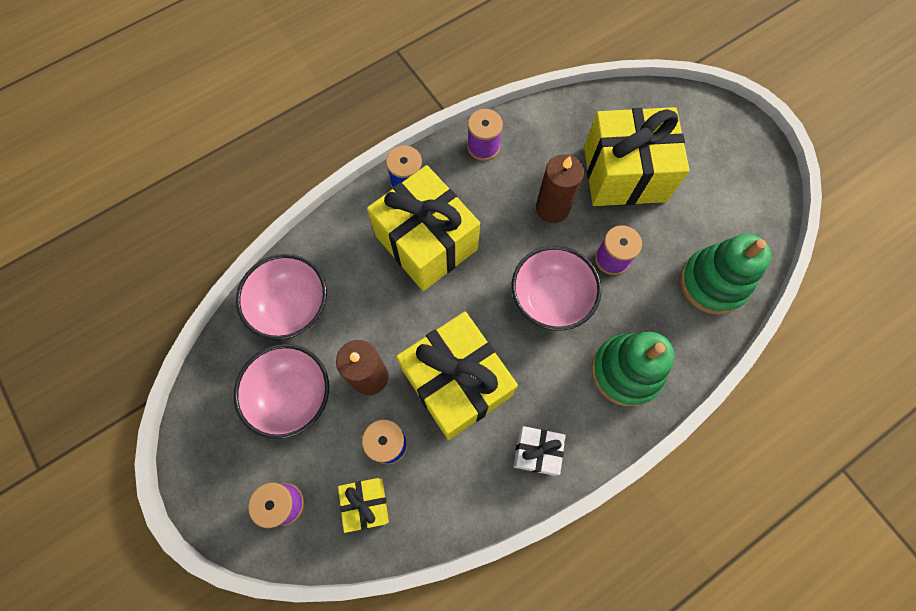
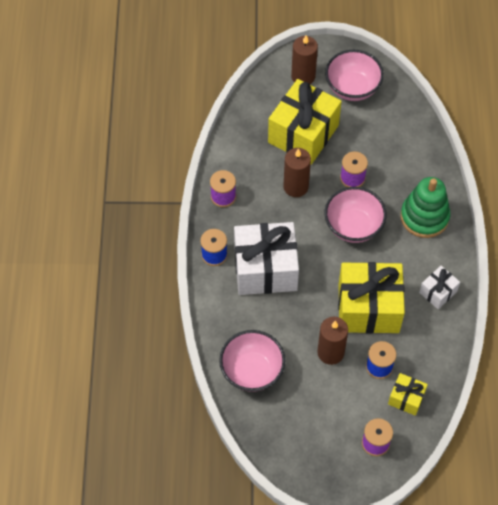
camera: 55 degrees left, 10 degrees down
pink bowl [234,344,329,439] -> pink bowl moved to [325,50,384,101]
yellow gift [367,165,480,291] -> white gift [234,222,299,295]
green stacking toy [680,234,771,315] -> none
none -> brown candle [291,35,318,84]

